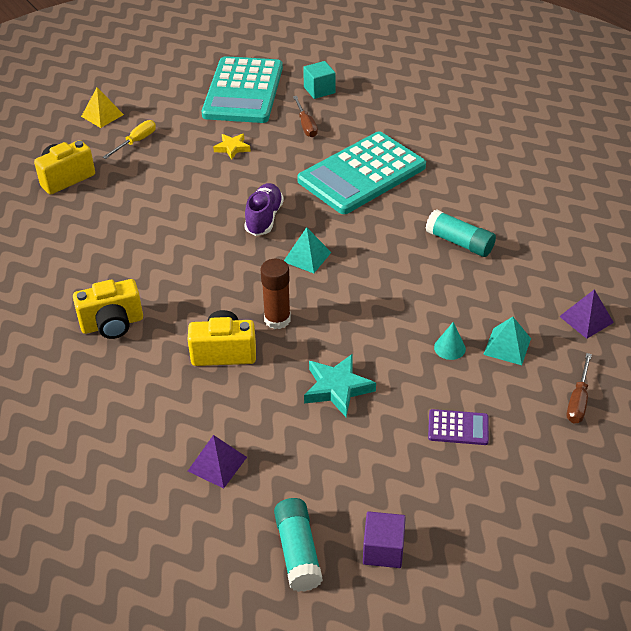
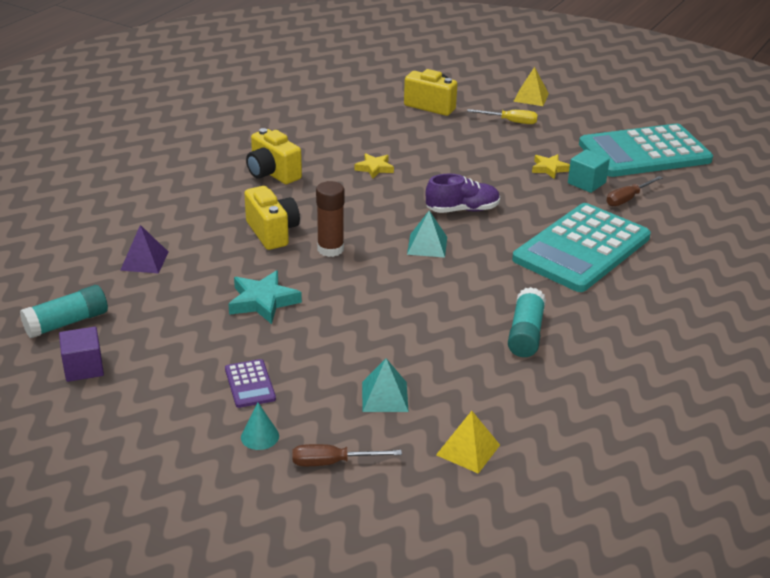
camera: 65 degrees right, 10 degrees down
turquoise calculator [297,131,426,214] -> turquoise calculator turned 75 degrees counterclockwise [512,203,651,292]
turquoise cube [303,61,336,99] -> turquoise cube moved to [568,149,610,193]
turquoise cone [434,322,466,360] -> turquoise cone moved to [241,403,279,450]
purple pyramid [559,289,614,339] -> yellow pyramid [436,411,500,474]
none -> yellow star [355,153,394,179]

